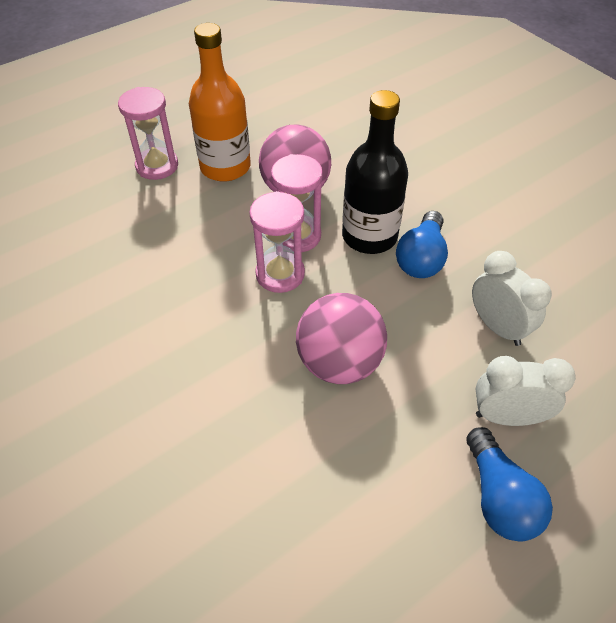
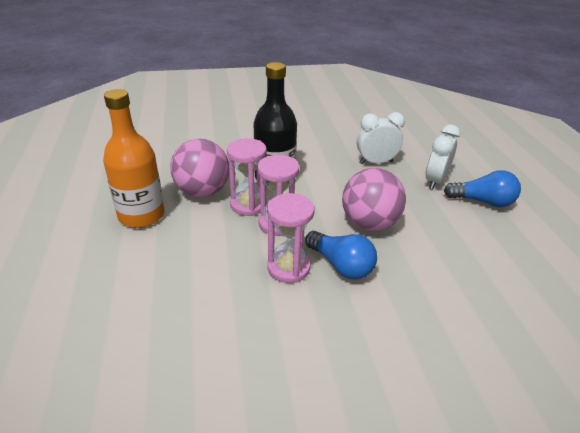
camera: 65 degrees left, 15 degrees down
pink hourglass [118,87,178,180] -> pink hourglass moved to [267,193,315,283]
blue light bulb [396,211,448,278] -> blue light bulb moved to [305,231,377,279]

